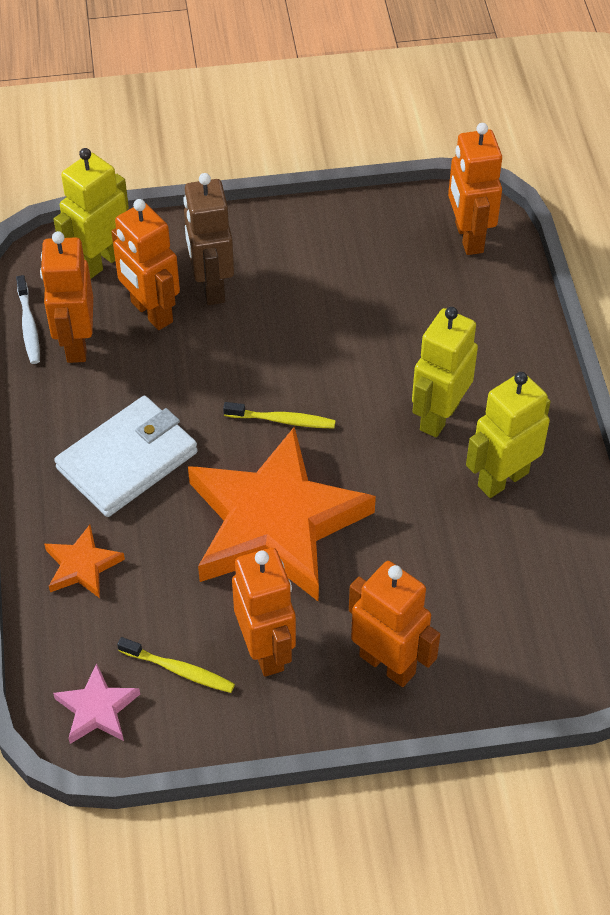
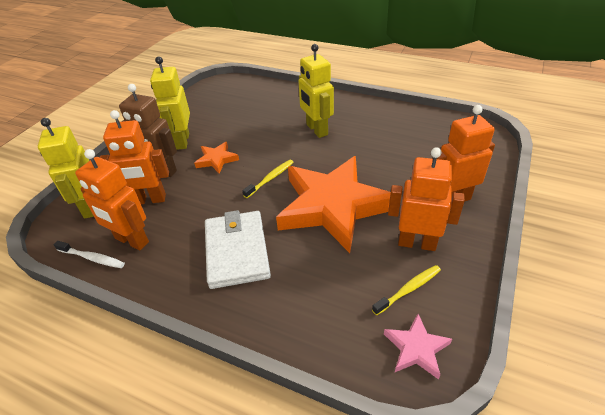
camera: 55 degrees left, 10 degrees down
orange star [44,525,125,598] -> orange star moved to [194,142,239,174]
orange robot [448,123,502,255] -> none
yellow robot [466,372,551,498] -> yellow robot moved to [150,56,190,150]

